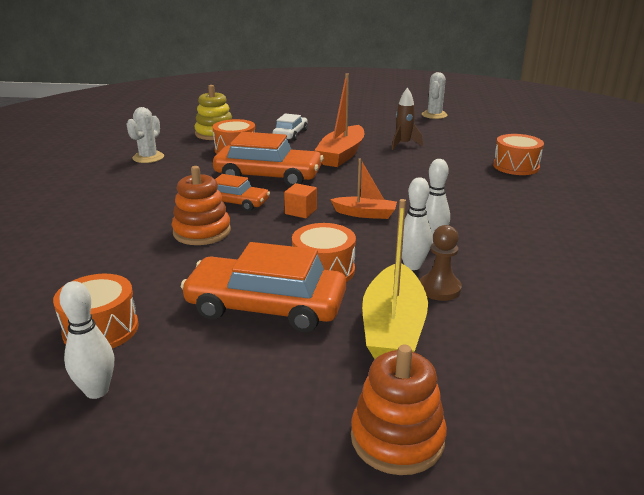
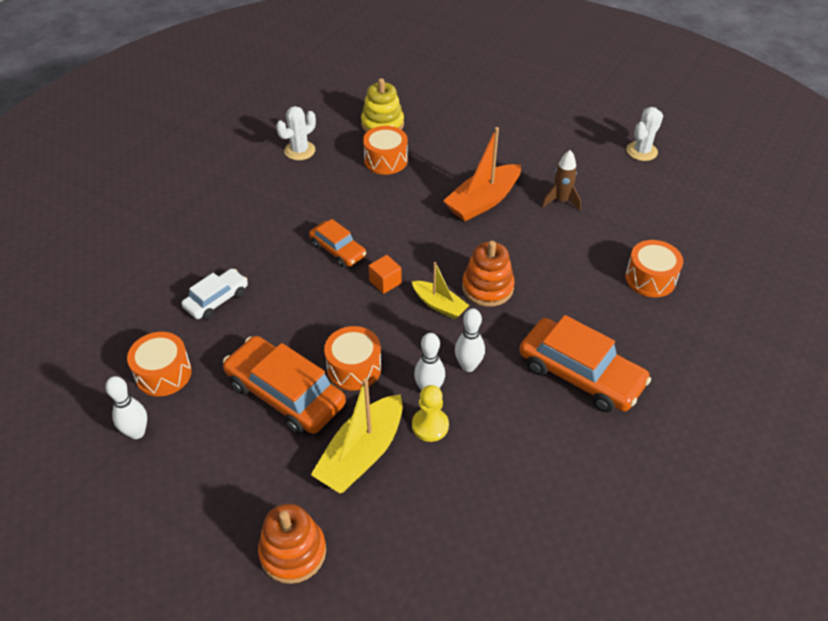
camera: 25 degrees right, 20 degrees up
orange stacking toy [172,166,231,245] -> orange stacking toy moved to [462,241,515,307]
orange car [213,132,324,187] -> orange car moved to [519,315,651,412]
white car [273,114,308,141] -> white car moved to [182,269,248,319]
orange boat [330,158,397,219] -> yellow boat [412,262,469,319]
brown pawn [420,225,462,301] -> yellow pawn [412,385,449,442]

